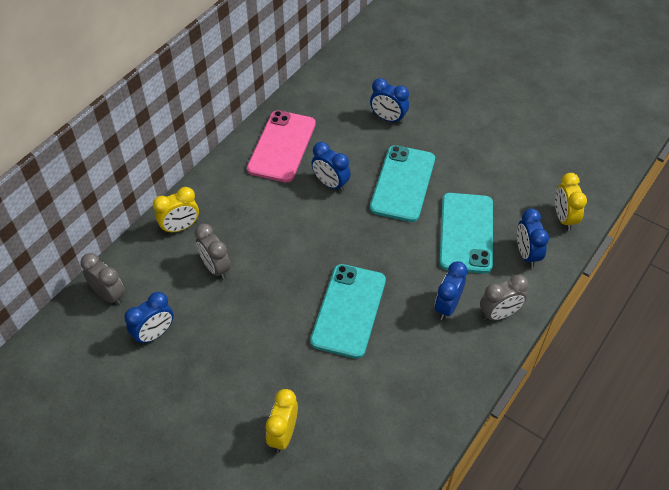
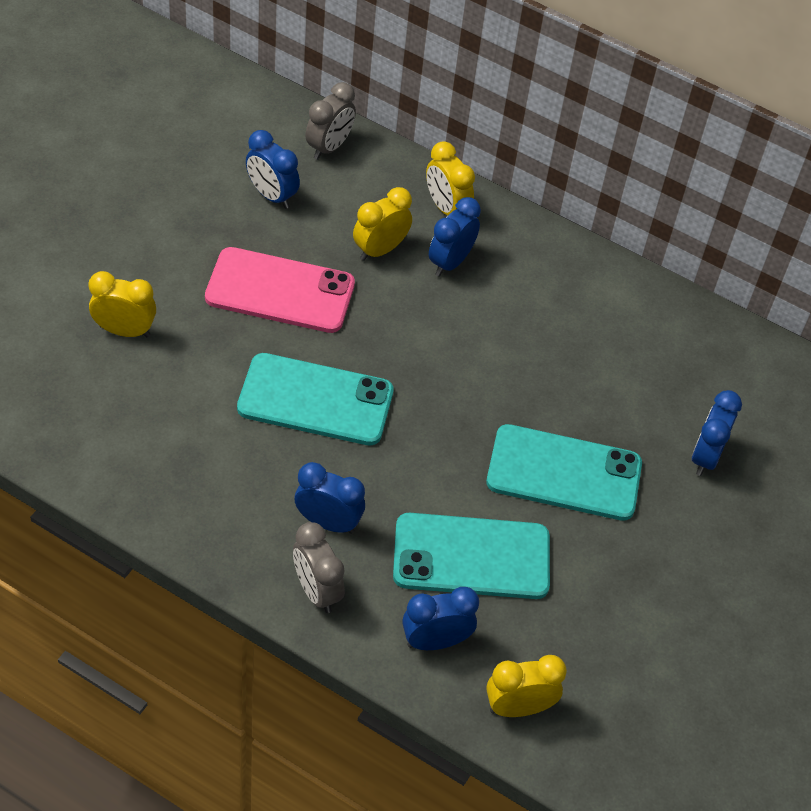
camera: 80 degrees right, 0 degrees up
grey clock [195,224,231,280] -> yellow clock [353,187,412,261]
pink phone [247,110,316,182] -> pink phone moved to [205,247,355,333]
blue clock [311,142,351,192] -> blue clock moved to [429,197,481,276]

